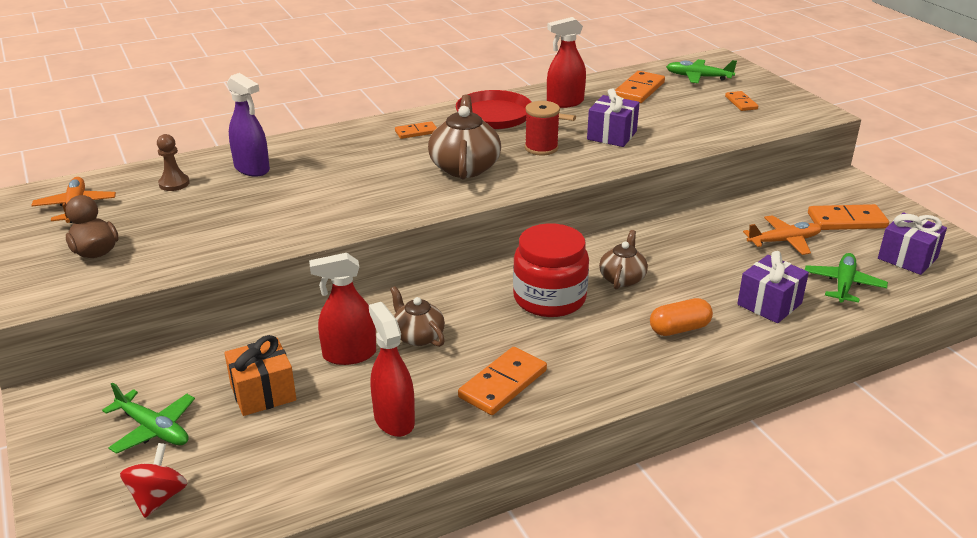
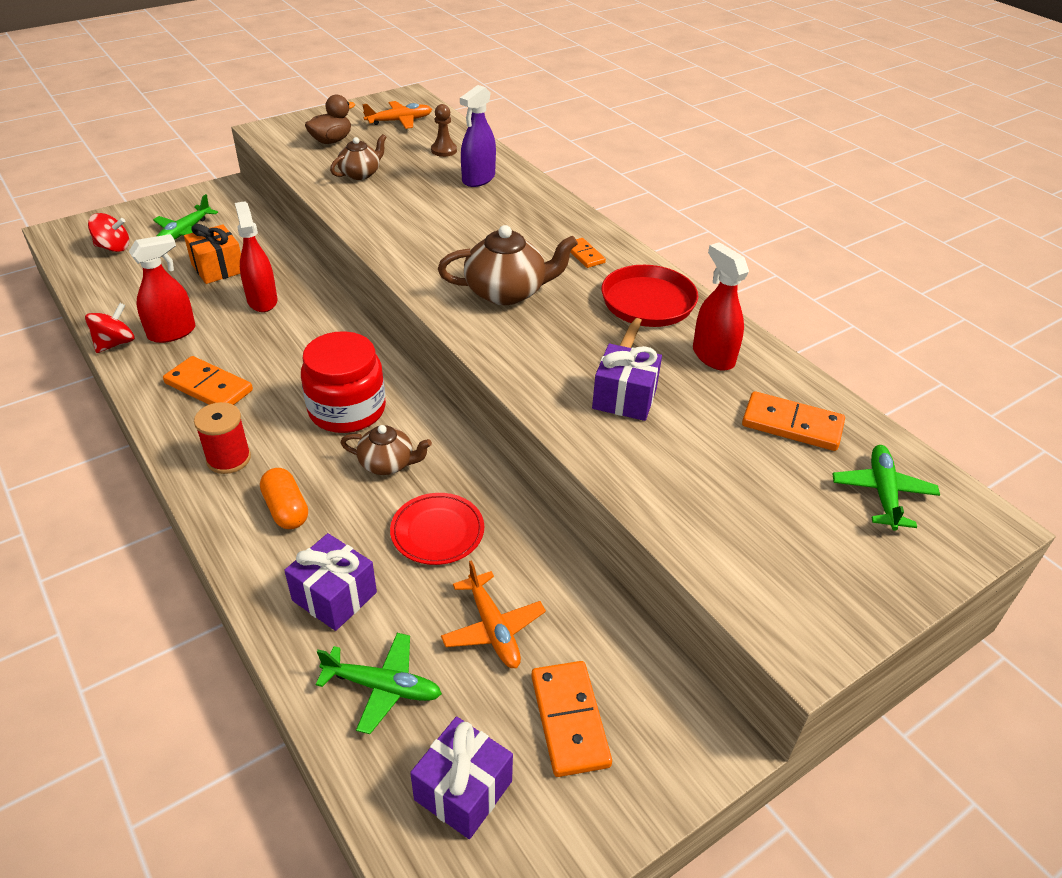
camera: 80 degrees right, 10 degrees up
brown teapot [390,286,445,347] -> brown teapot moved to [330,134,387,180]
red spool [525,101,560,155] -> red spool moved to [194,402,251,474]
orange domino [725,91,758,111] -> none
none -> red spinning top [85,303,135,353]
none -> red plate [390,493,484,565]

